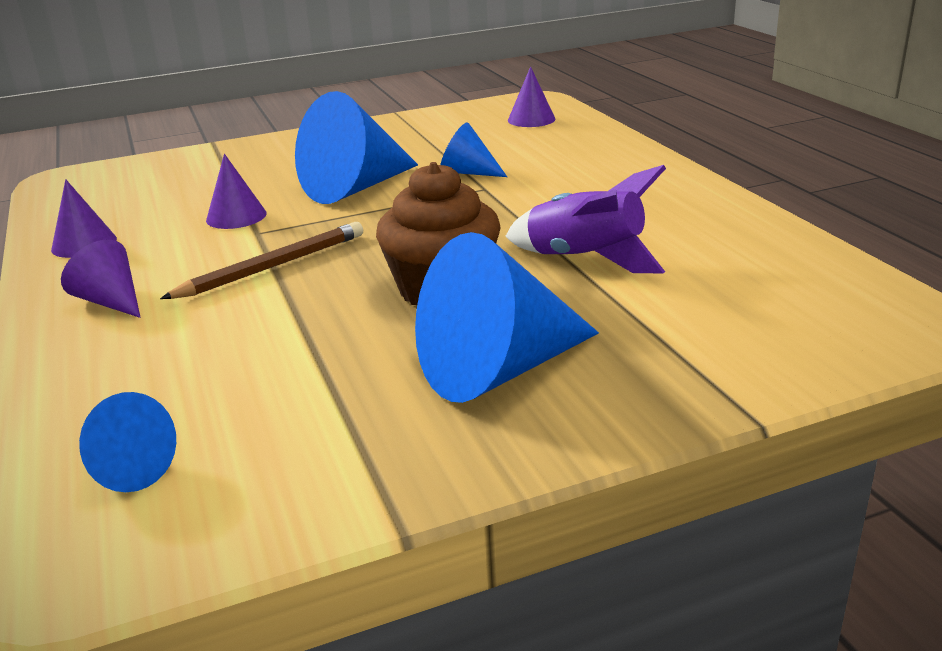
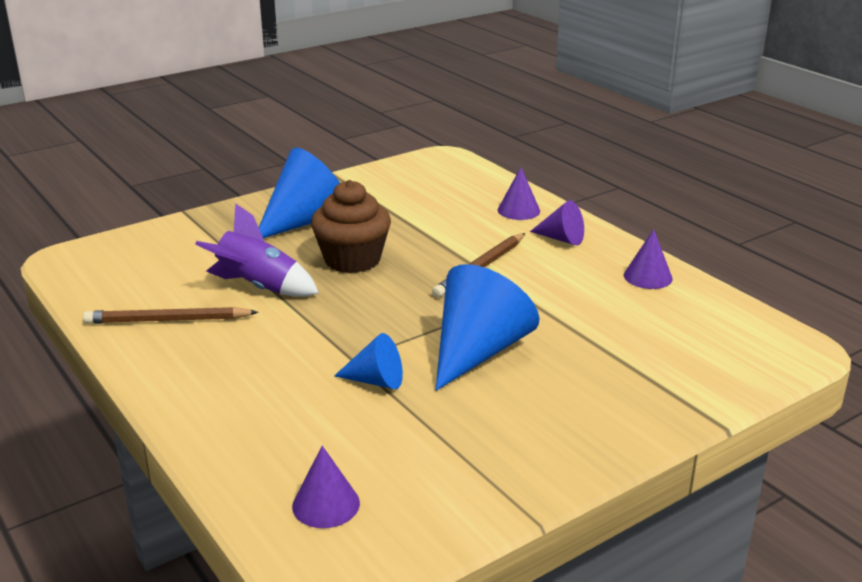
camera: 165 degrees right, 0 degrees up
blue cone [79,392,176,492] -> none
purple cone [206,154,266,229] -> purple cone moved to [498,167,540,220]
none -> brown pencil [83,307,258,324]

